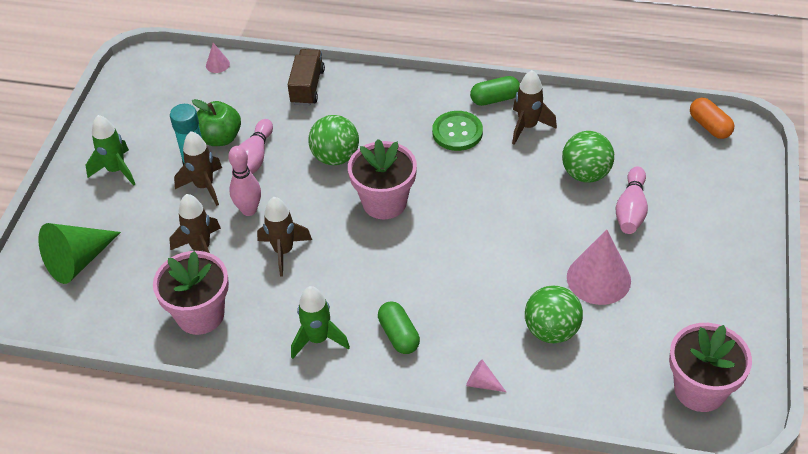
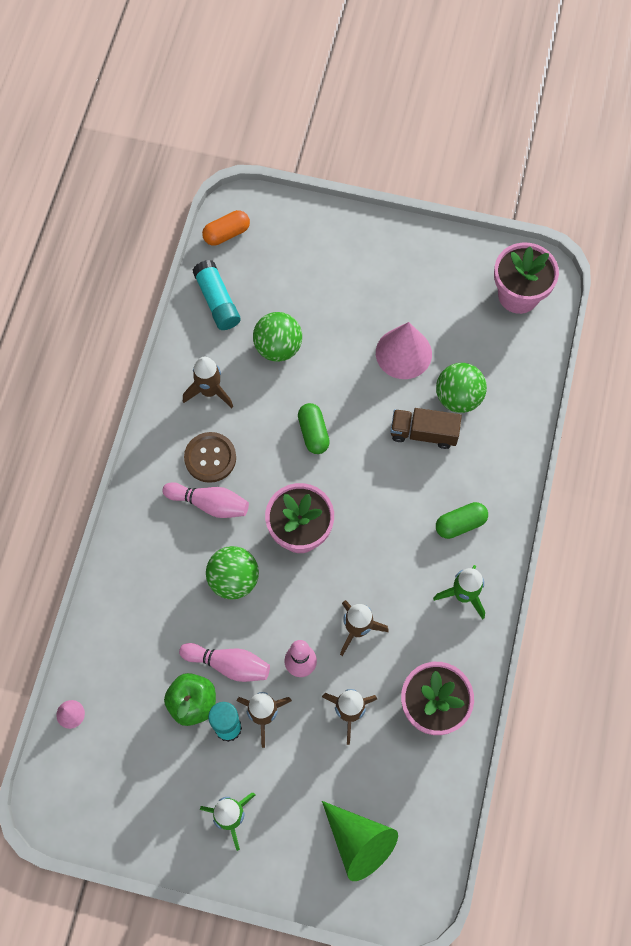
camera: 90 degrees left, 20 degrees up
brown truck [287,49,325,106] -> brown truck moved to [391,408,462,449]
green button [432,111,483,151] -> brown button [184,432,236,483]
pink cone [466,359,506,392] -> none
green capsule [470,76,520,106] -> green capsule moved to [298,403,330,454]
pink bowling pin [615,166,648,234] -> pink bowling pin moved to [162,482,249,518]
none -> turquoise glue stick [193,260,240,330]

